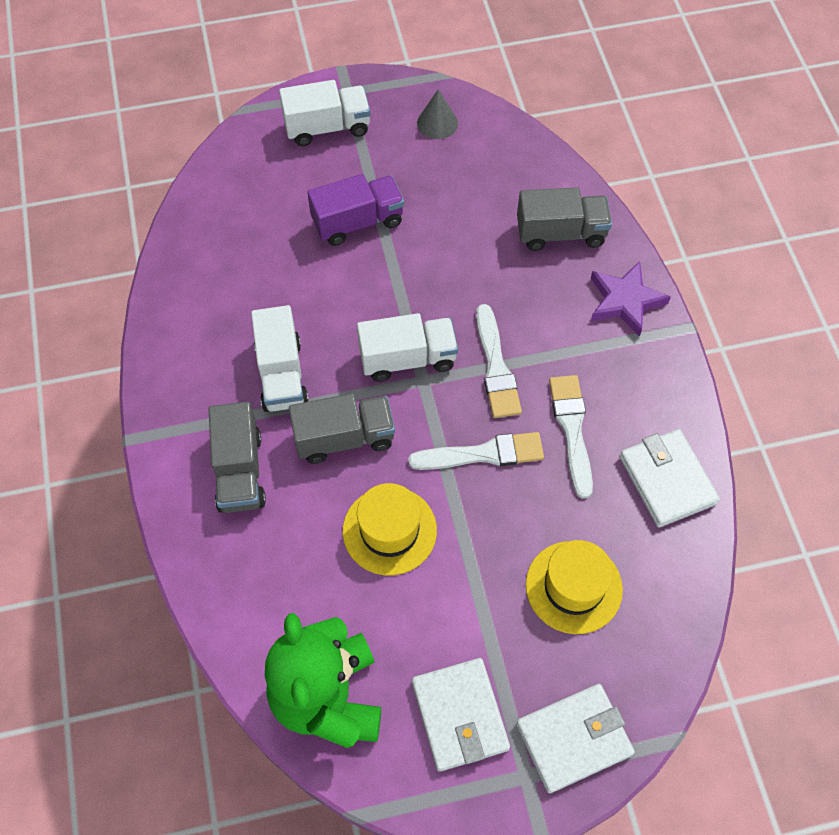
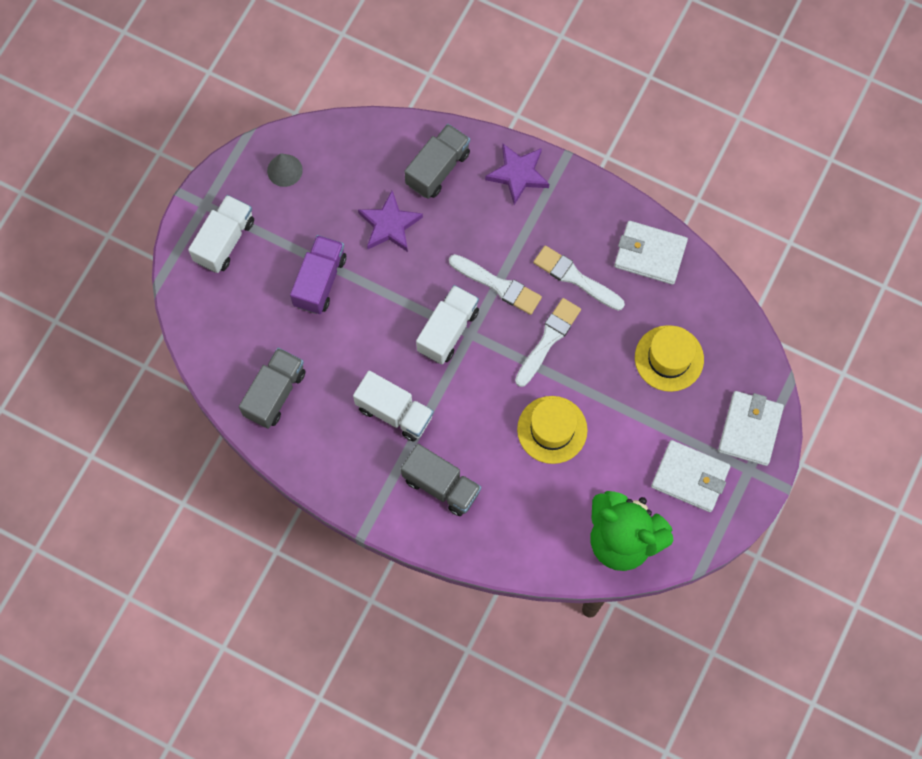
camera: 50 degrees left, 10 degrees up
grey truck [289,393,395,464] -> grey truck moved to [239,348,305,429]
none -> purple star [358,191,423,252]

